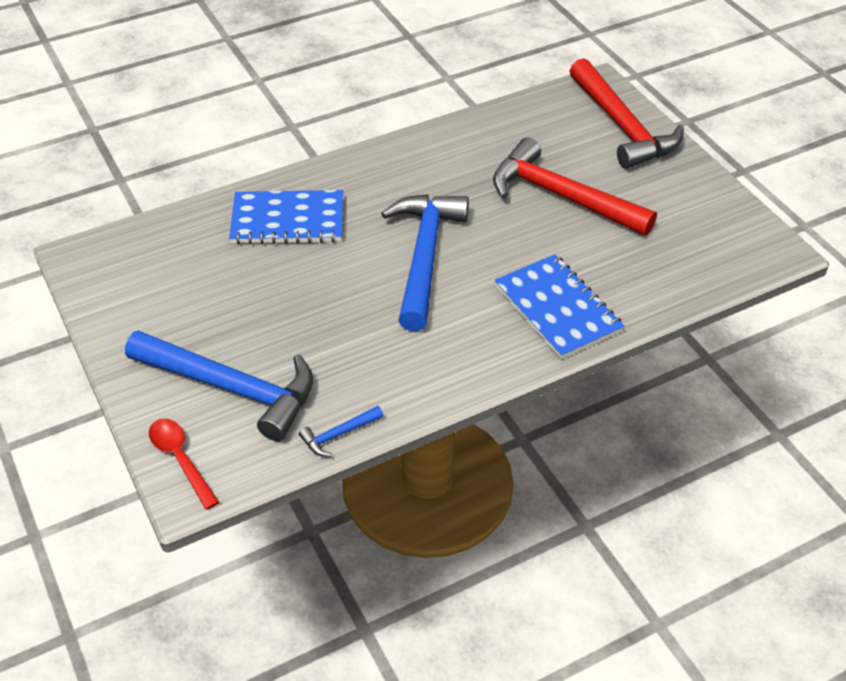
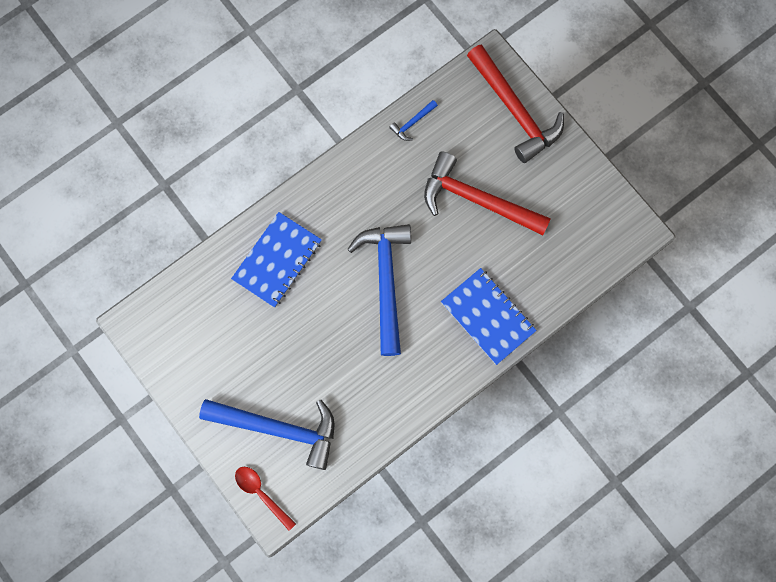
camera: 10 degrees left, 30 degrees up
blue notebook [229,190,343,244] -> blue notebook turned 45 degrees counterclockwise [231,212,322,307]
blue hammer [299,406,384,457] -> blue hammer moved to [389,100,438,141]

